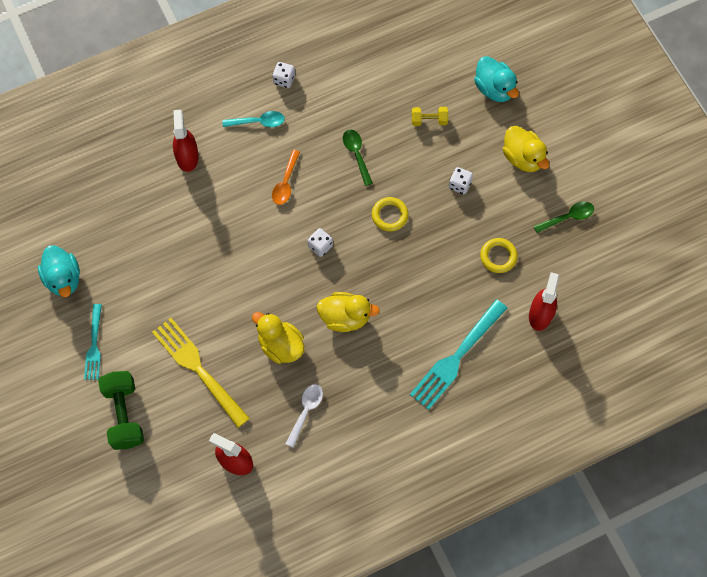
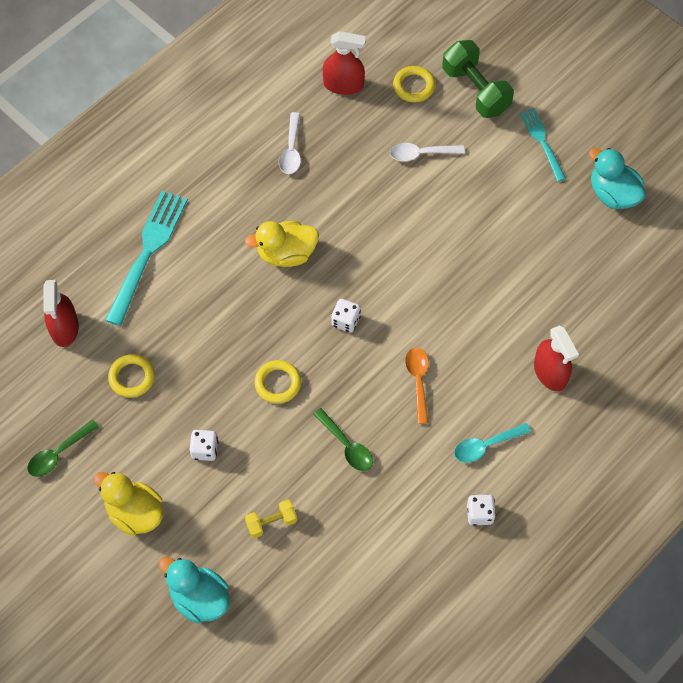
camera: 160 degrees right, 5 degrees down
yellow fork [152,318,250,428] -> white spoon [390,143,465,161]
yellow duck [252,312,304,364] -> none
none -> yellow ring [393,66,435,102]

